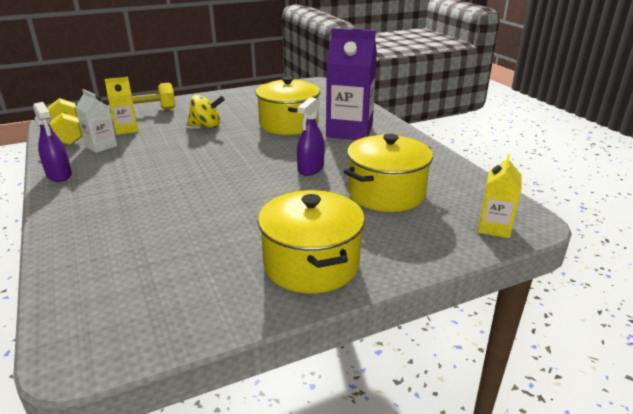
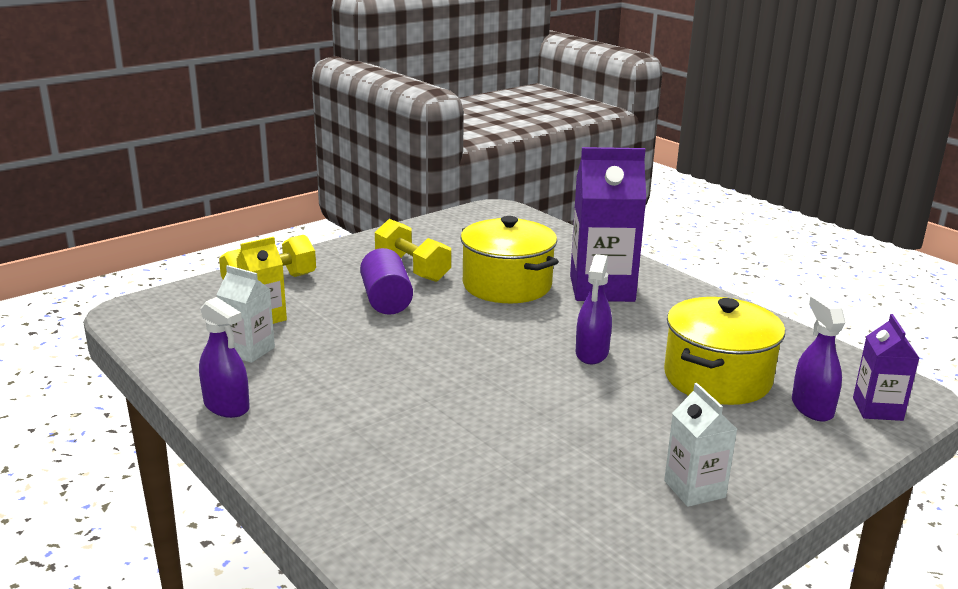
camera: 15 degrees left, 5 degrees down
yellow dumbbell [47,98,82,145] -> yellow dumbbell moved to [375,219,451,282]
yellow spinning top [187,95,225,128] -> purple cylinder [360,248,413,315]
yellow pot [258,190,365,294] -> white carton [664,383,737,507]
yellow carton [478,154,522,238] -> purple carton [853,314,919,421]
none -> purple spray bottle [792,296,845,422]

